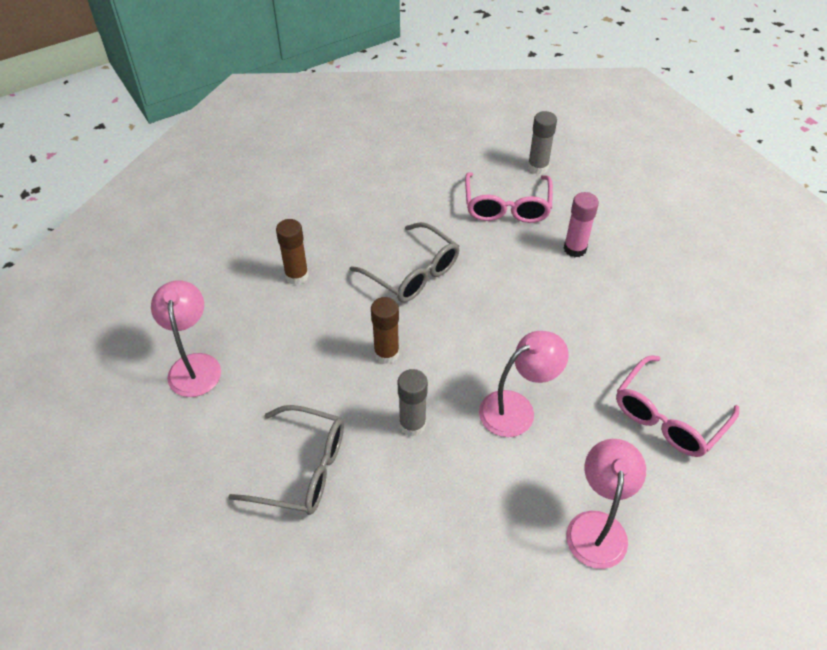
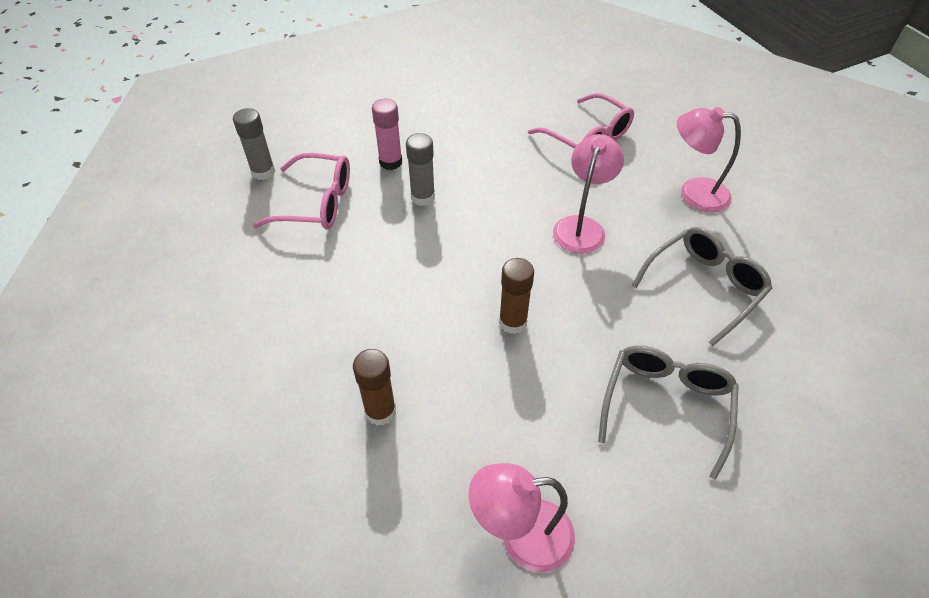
camera: 85 degrees left, 0 degrees up
grey glasses [350,222,459,302] -> grey glasses moved to [632,227,773,347]
grey glue stick [398,369,428,437] -> grey glue stick moved to [406,133,435,206]
pink lamp [479,331,569,437] -> pink lamp turned 45 degrees clockwise [553,134,624,254]

